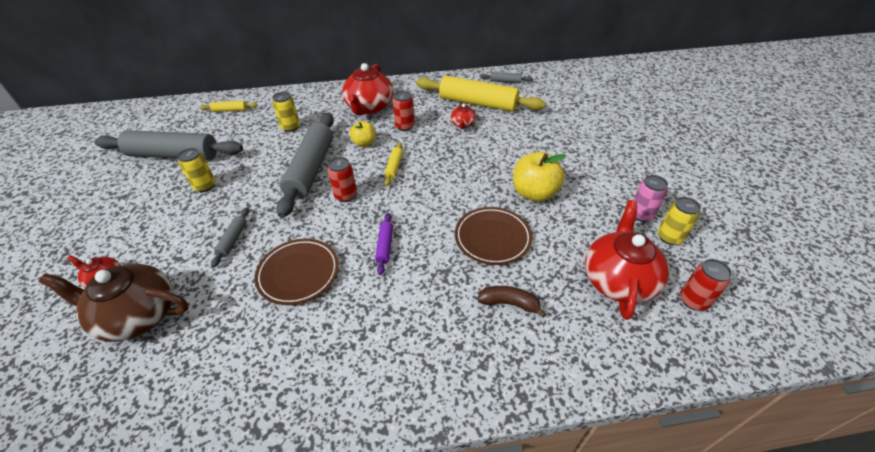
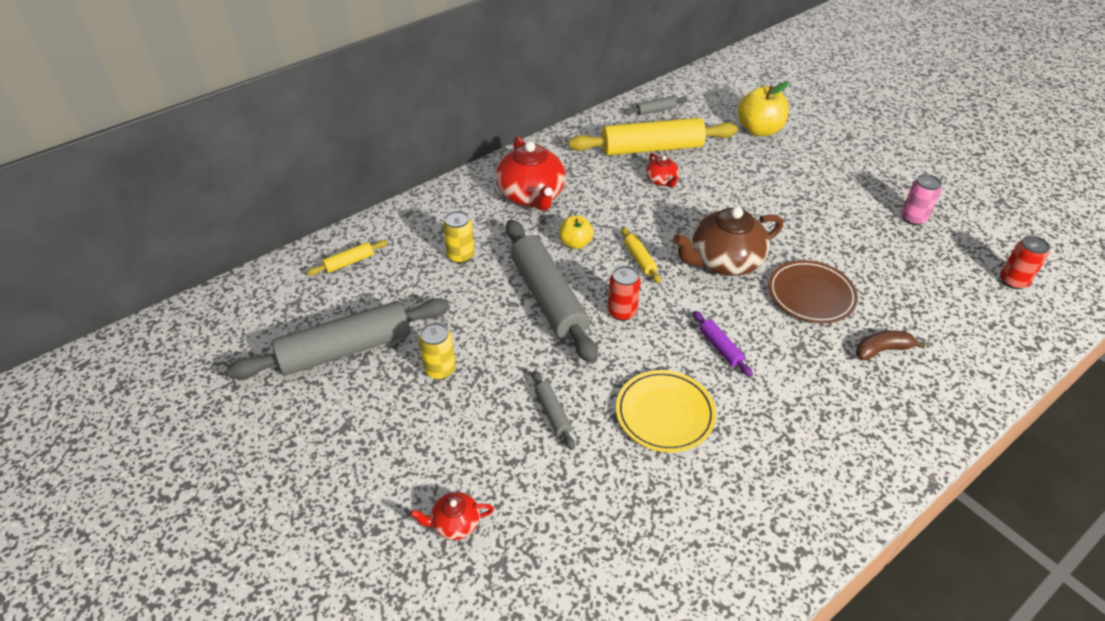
camera: 30 degrees left, 0 degrees up
brown teapot [39,264,189,342] -> brown teapot moved to [673,207,783,276]
brown plate [255,239,339,305] -> yellow plate [616,370,716,452]
red can [393,91,415,131] -> none
yellow apple [513,152,566,202] -> yellow apple moved to [738,82,789,136]
red teapot [585,200,669,320] -> none
yellow can [658,197,701,245] -> none

